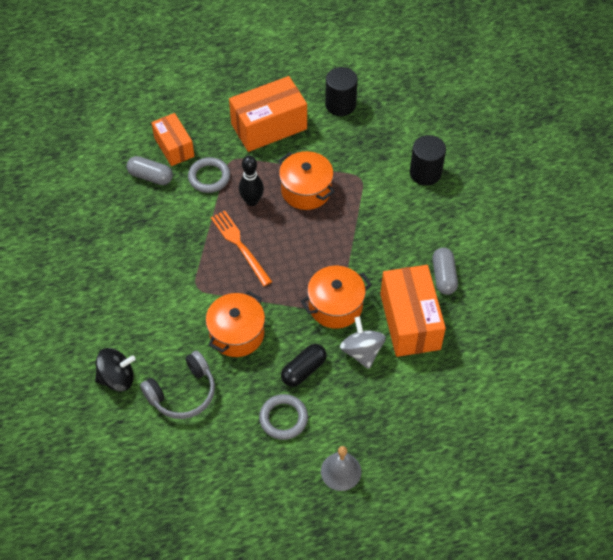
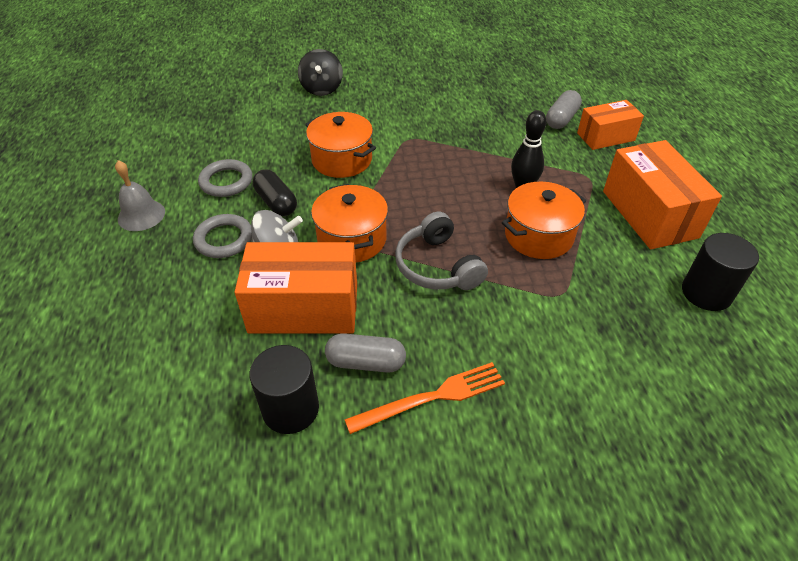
camera: 100 degrees right, 10 degrees down
grey headphones [140,351,215,419] -> grey headphones moved to [395,212,488,290]
grey ring [188,157,230,193] -> grey ring moved to [193,214,252,258]
orange fork [211,211,272,286] -> orange fork moved to [344,362,505,434]
black cylinder [410,135,446,186] -> black cylinder moved to [249,345,319,434]

